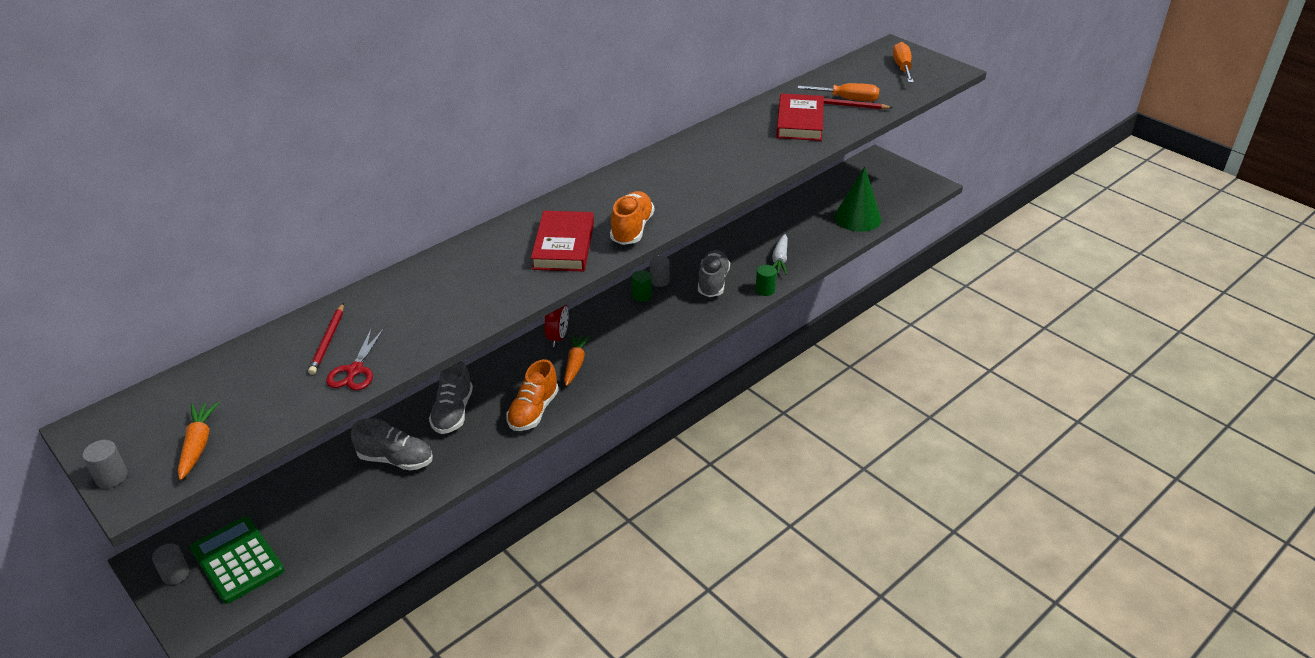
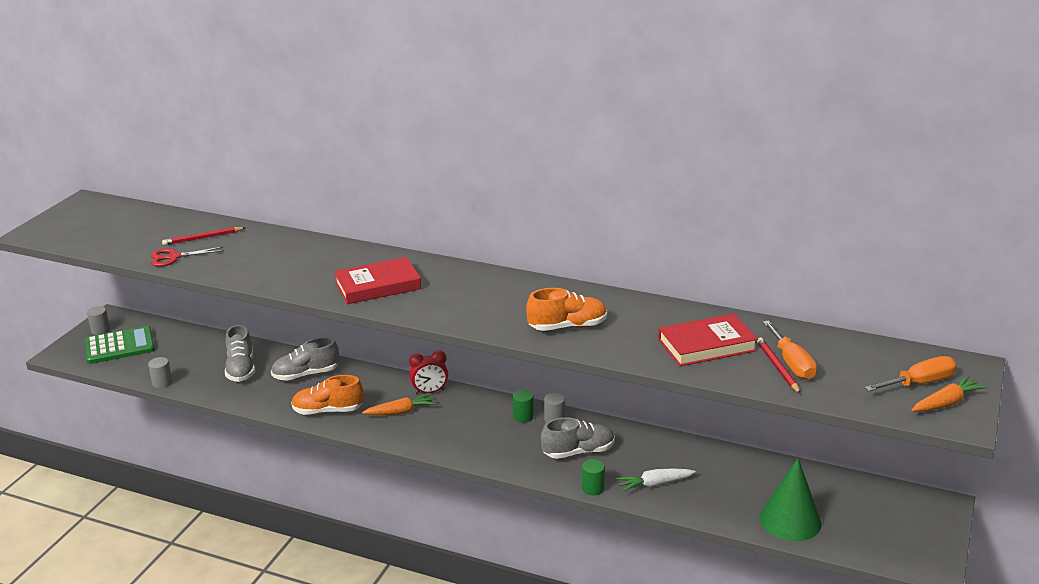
camera: 65 degrees right, 10 degrees down
grey cylinder [82,440,128,488] -> grey cylinder moved to [148,357,172,388]
orange carrot [178,402,219,480] -> orange carrot moved to [912,375,988,412]
green calculator [190,516,284,604] -> green calculator turned 45 degrees clockwise [85,326,155,364]
orange shoe [610,191,654,245] -> orange shoe moved to [526,288,607,331]

